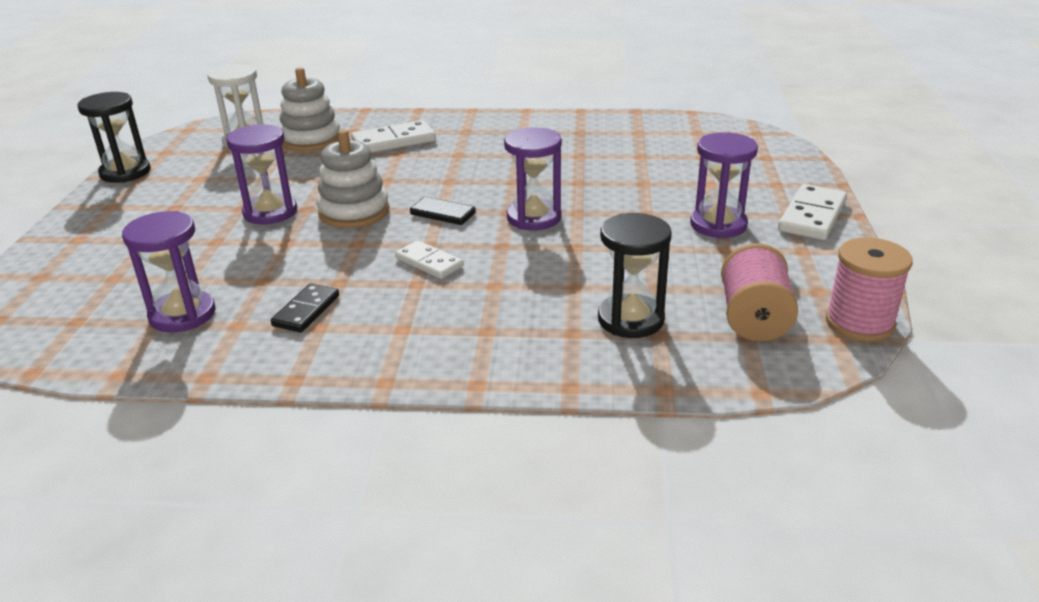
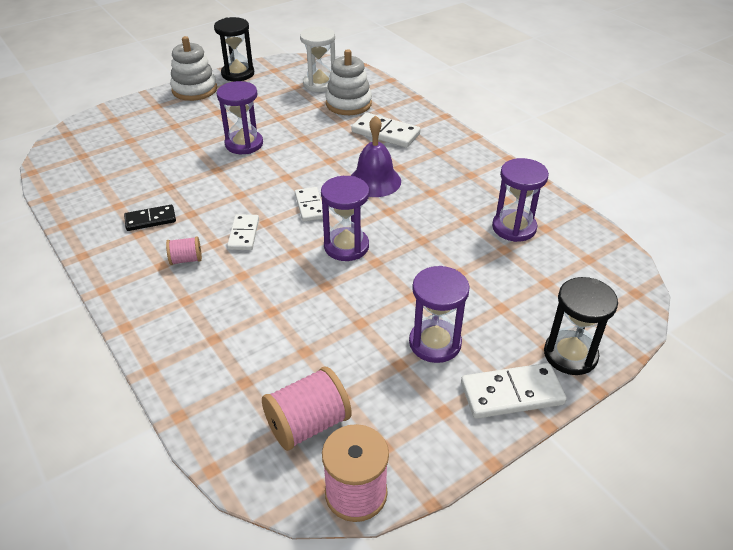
camera: 50 degrees right, 10 degrees up
purple hourglass [122,211,216,333] -> purple hourglass moved to [492,158,549,242]
white stacking toy [316,130,389,228] -> white stacking toy moved to [170,36,217,101]
black domino [410,197,476,225] -> white domino [295,187,323,222]
black hourglass [598,213,672,338] -> black hourglass moved to [544,277,618,375]
none -> pink spool [166,236,202,265]
none -> purple bell [351,115,401,197]

